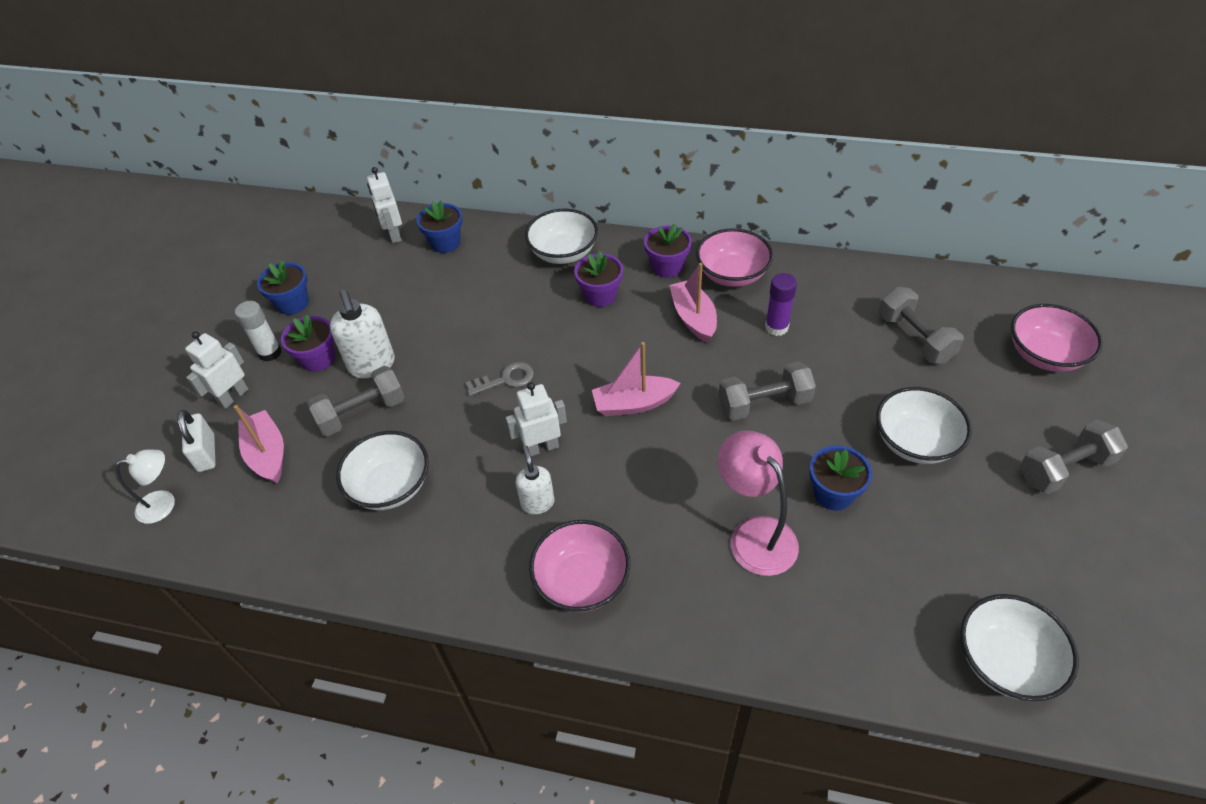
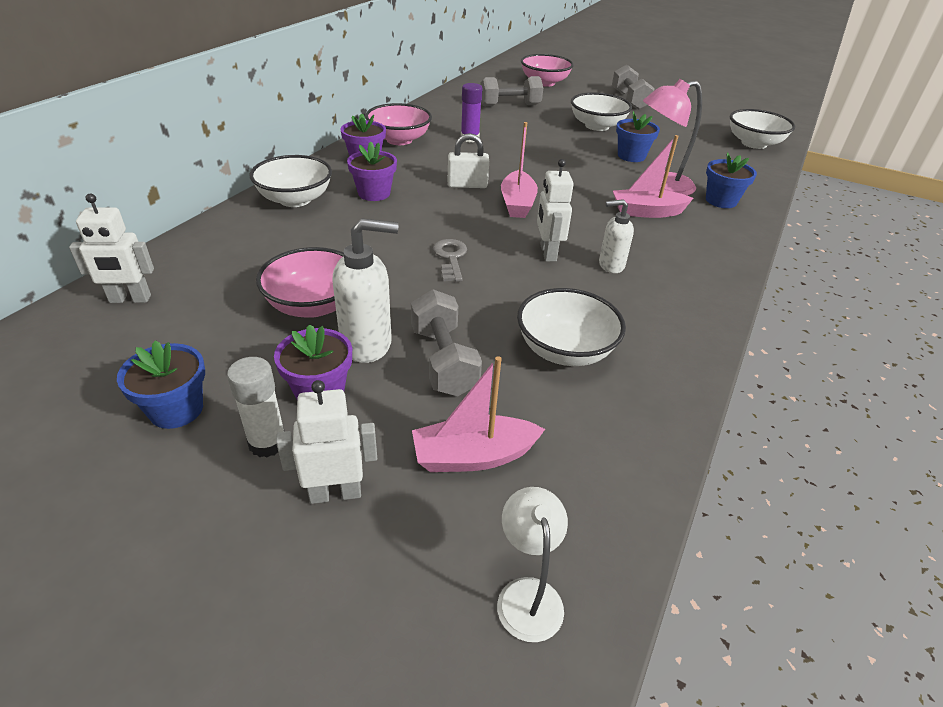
camera: 80 degrees left, 10 degrees down
white padlock [177,410,216,472] -> white padlock moved to [448,133,489,188]
white robot [185,331,248,409] -> white robot turned 120 degrees clockwise [276,380,377,504]
blue flower pot [417,201,463,253] -> blue flower pot moved to [706,152,757,208]
pink bowl [529,520,630,612] -> pink bowl moved to [256,247,344,318]
pink boat [669,263,717,343] -> pink boat moved to [613,135,694,218]
grey dumbbell [719,362,816,420] -> none

